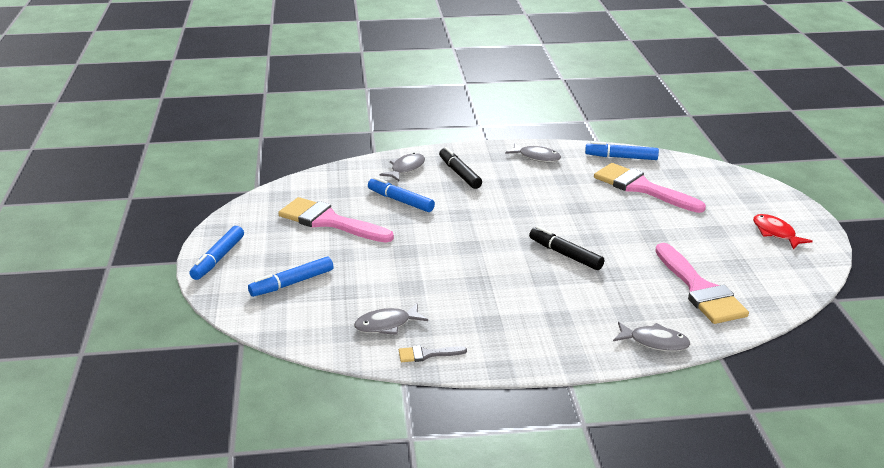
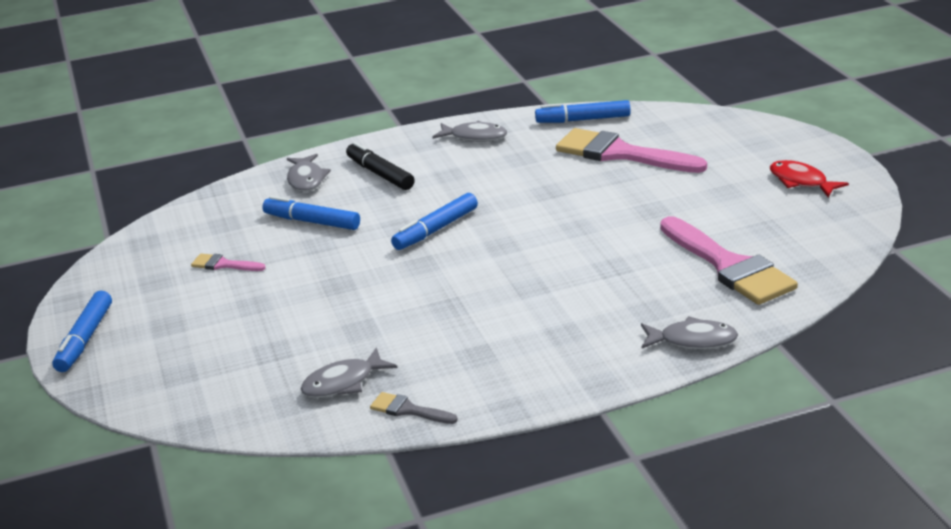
camera: 10 degrees left, 0 degrees up
blue marker [248,256,333,297] -> blue marker moved to [391,193,478,250]
pink brush [278,197,394,243] -> pink brush [191,254,266,271], size x0.45
grey fish [380,153,425,181] -> grey fish turned 150 degrees clockwise [287,154,331,191]
grey brush [399,346,467,362] -> grey brush turned 45 degrees clockwise [370,392,458,424]
black marker [529,226,604,270] -> none

